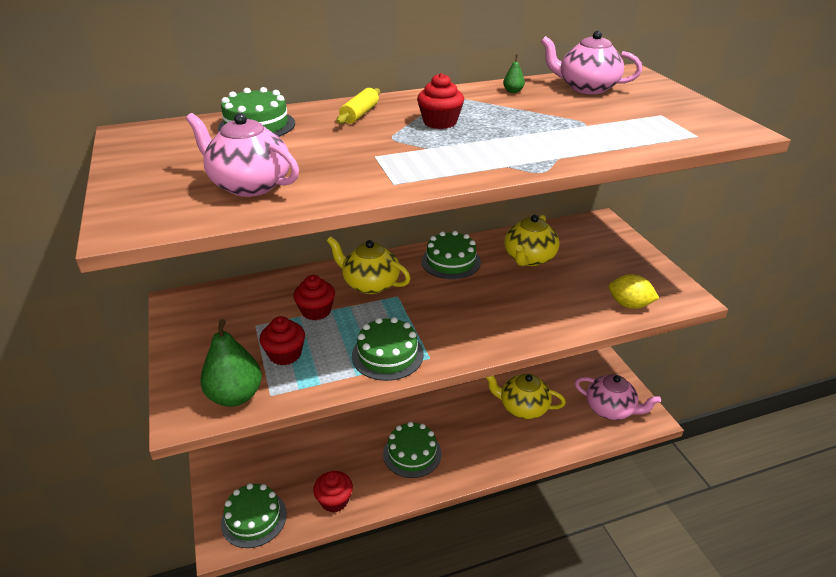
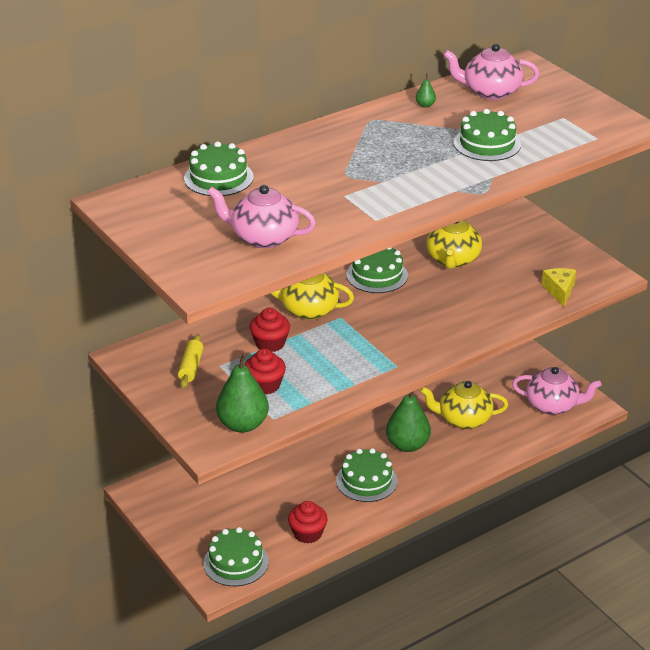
camera: 15 degrees left, 0 degrees up
yellow rolling pin [337,88,380,124] -> yellow rolling pin moved to [178,334,203,388]
green cake [352,317,424,381] -> green cake moved to [454,109,521,161]
red cupcake [417,73,464,129] -> none
yellow lemon [609,274,659,309] -> yellow cheese [542,268,576,307]
none -> green pear [386,392,431,452]

